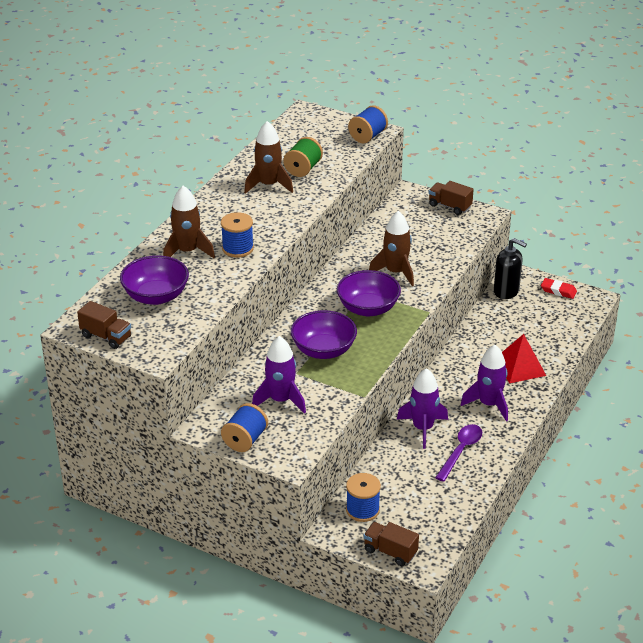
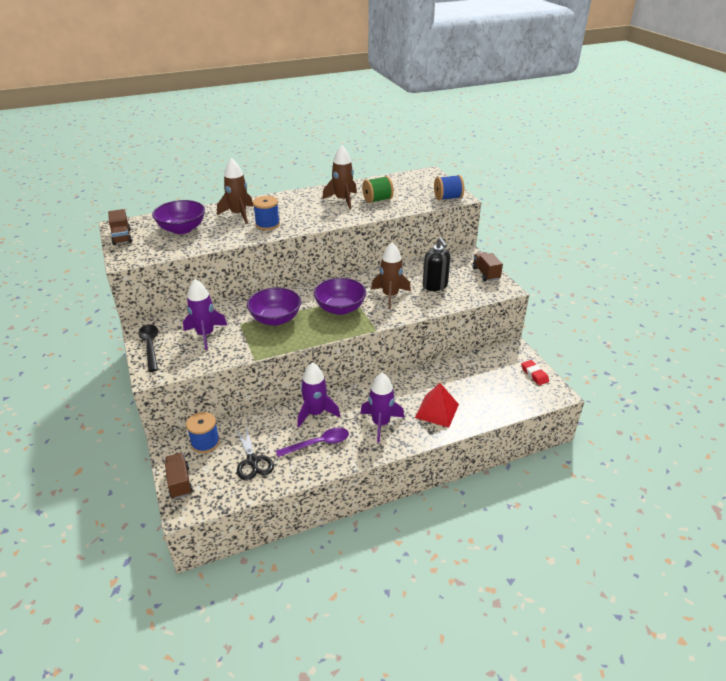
camera: 40 degrees right, 0 degrees up
blue spool [221,403,268,452] -> black spoon [138,324,158,372]
black soap dispenser [494,238,527,299] -> black soap dispenser moved to [423,237,451,291]
none -> black scissors [236,426,274,481]

